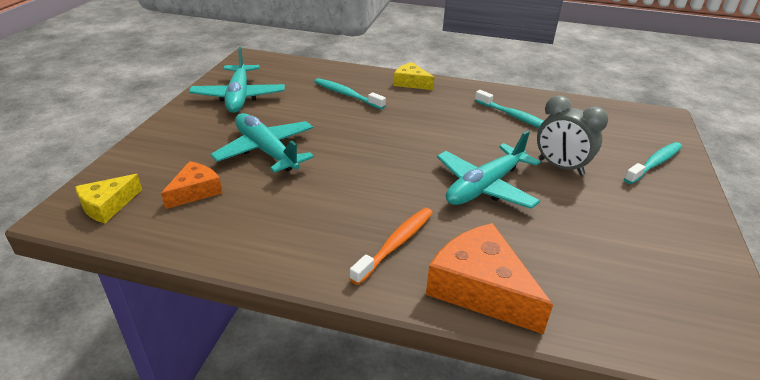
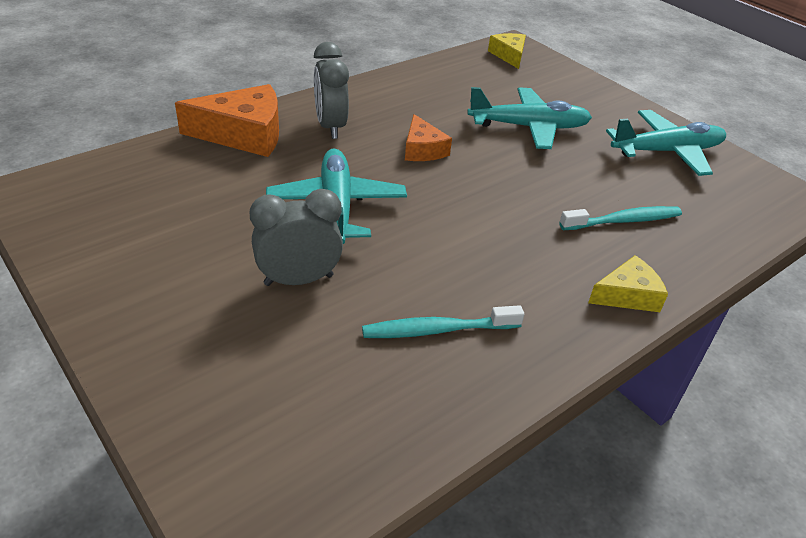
camera: 125 degrees right, 5 degrees up
orange cheese [161,161,222,209] -> orange cheese moved to [405,114,452,161]
turquoise plane [189,47,285,113] -> turquoise plane turned 135 degrees clockwise [606,110,726,176]
orange toothbrush [349,208,433,285] -> grey clock [314,42,349,139]
turquoise toothbrush [624,142,682,184] -> none

